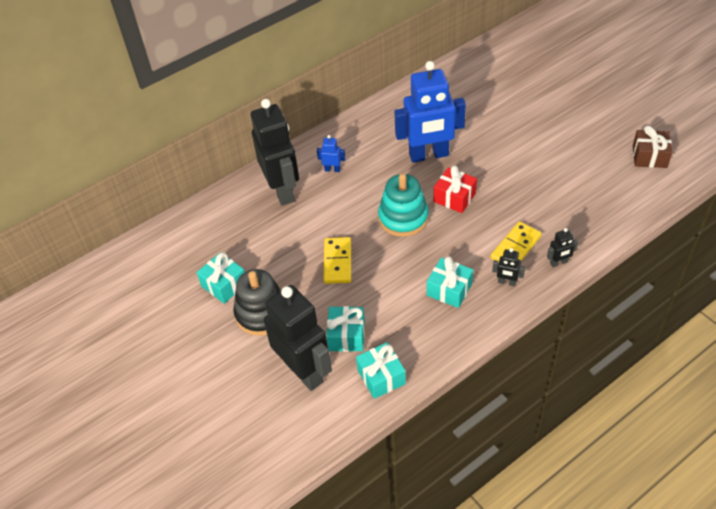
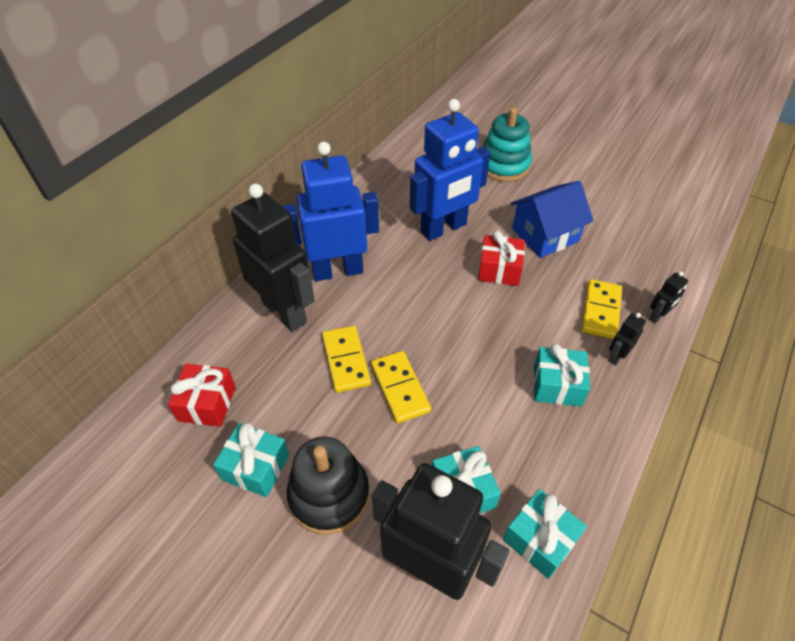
camera: 25 degrees left, 0 degrees up
blue robot [317,135,345,172] -> blue robot [282,142,379,281], size x2.48
turquoise stacking toy [378,173,429,237] -> turquoise stacking toy moved to [483,108,532,182]
black robot [492,248,525,286] -> black robot turned 135 degrees clockwise [609,313,646,365]
brown gift [633,126,672,168] -> none
none -> red gift [168,364,236,427]
none -> yellow domino [322,326,371,393]
none -> blue house [511,181,594,258]

